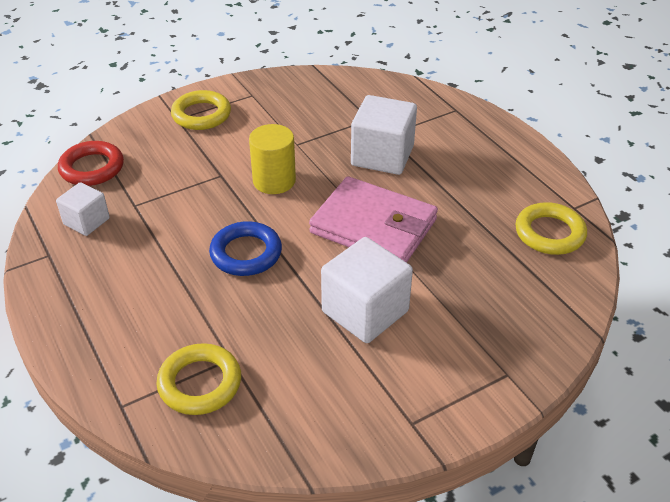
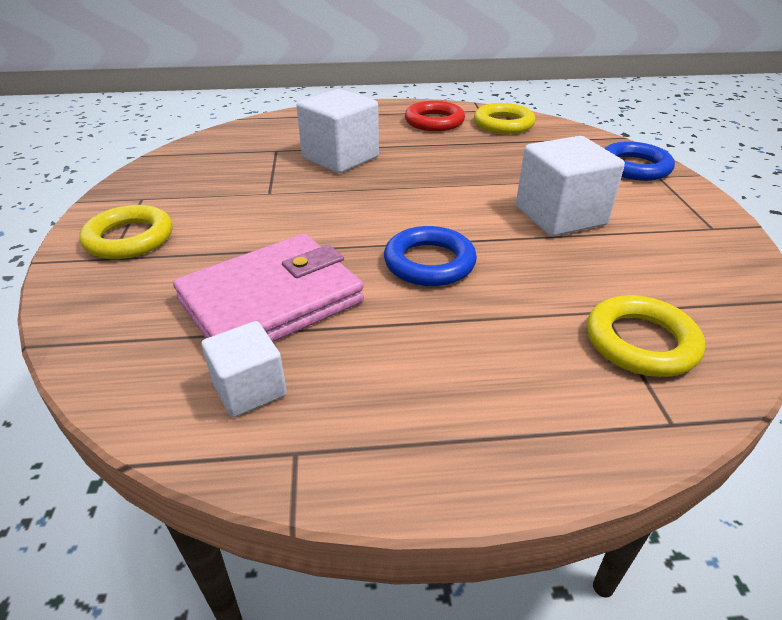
camera: 65 degrees left, 5 degrees down
red ring [58,141,124,186] -> red ring moved to [405,101,465,131]
yellow cylinder [249,124,296,194] -> none
pink wallet [309,176,438,263] -> pink wallet moved to [173,234,364,342]
none -> blue ring [604,141,675,181]

